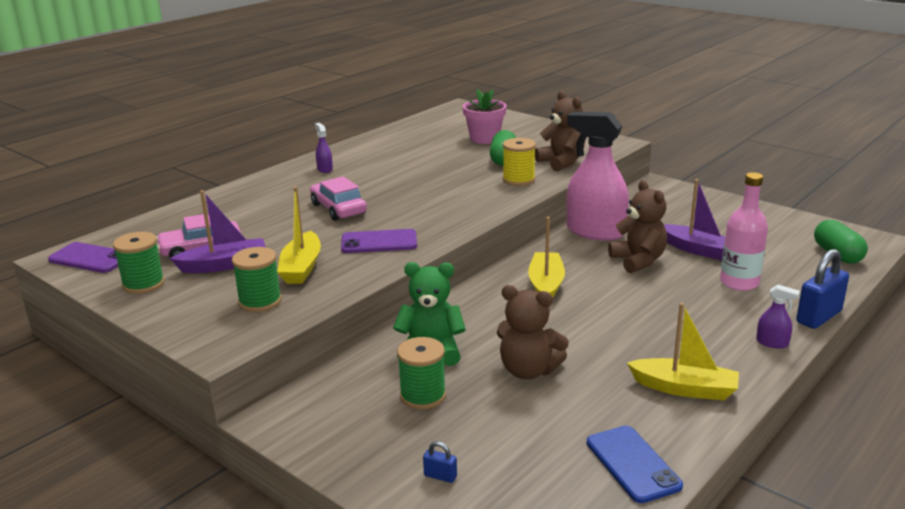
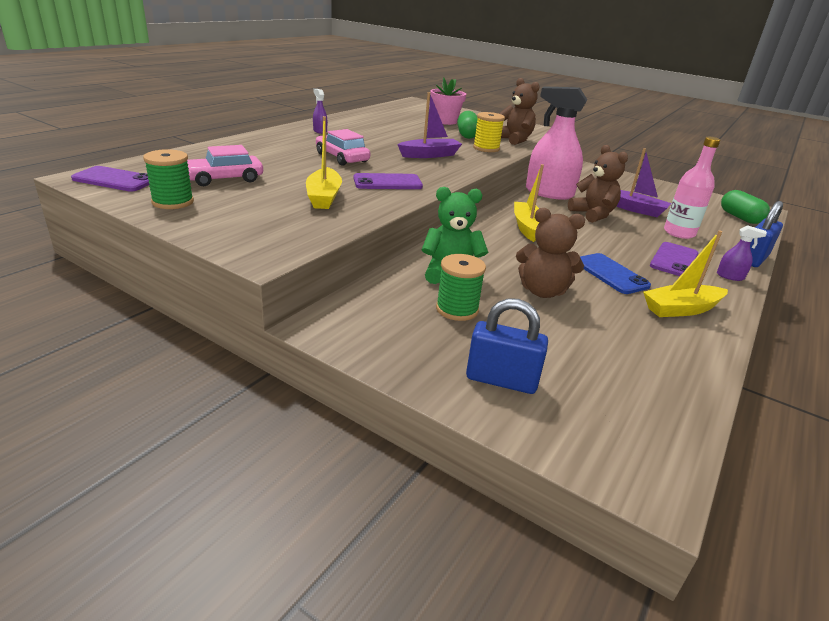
camera: 10 degrees left, 5 degrees up
purple boat [170,190,266,273] -> purple boat moved to [397,92,462,158]
green spool [232,247,282,312] -> none
blue padlock [423,441,457,483] -> blue padlock [466,298,548,394], size x2.22
blue phone [587,425,683,503] -> blue phone moved to [580,253,651,294]
yellow boat [627,303,739,401] -> yellow boat turned 150 degrees clockwise [643,230,728,317]
none -> purple phone [650,242,699,276]

